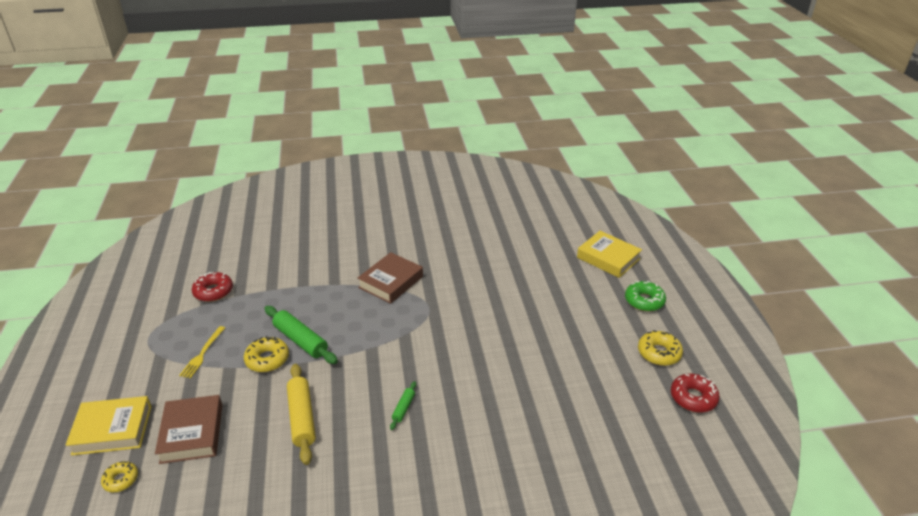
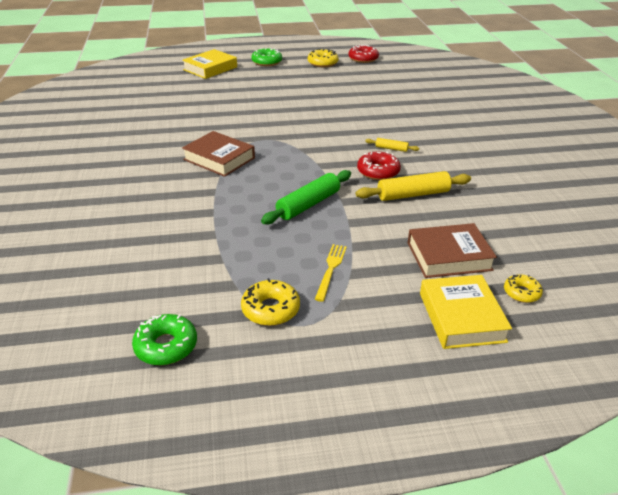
camera: 90 degrees left, 0 degrees up
yellow fork [179,326,225,378] -> yellow fork turned 90 degrees counterclockwise [315,244,347,302]
red donut [192,272,233,302] -> red donut moved to [357,152,401,180]
yellow donut [244,336,289,372] -> yellow donut moved to [241,278,300,326]
green rolling pin [390,381,416,430] -> yellow rolling pin [365,138,419,152]
none -> green donut [132,314,197,366]

